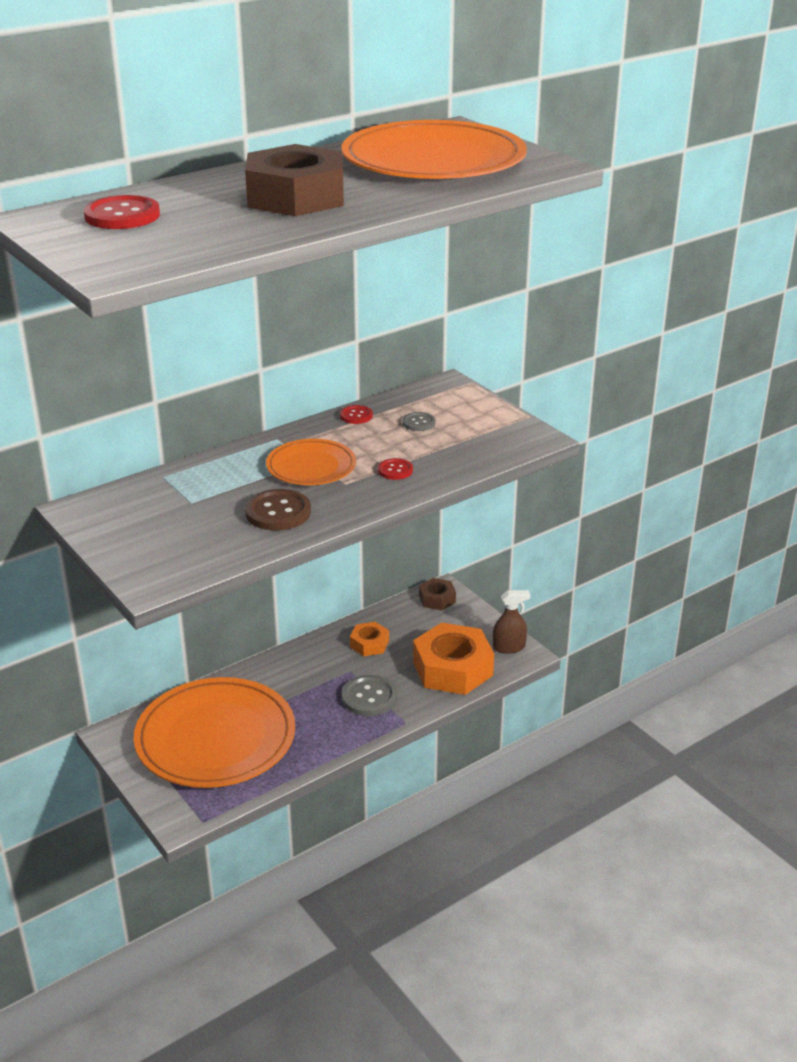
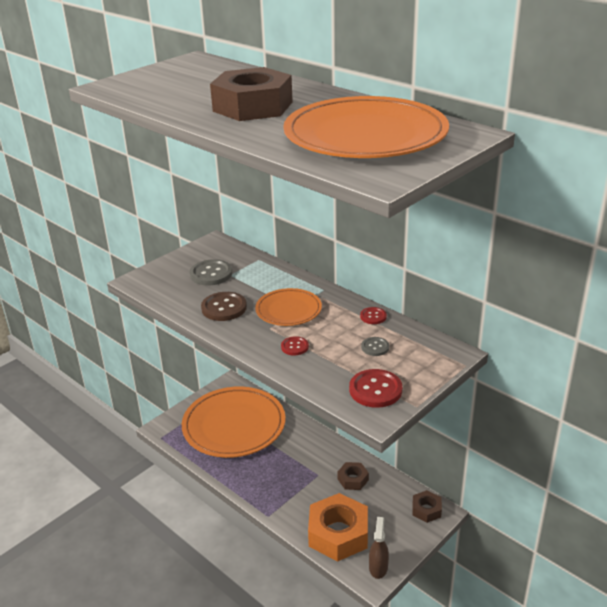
camera: 80 degrees right, 0 degrees up
red button [84,195,160,229] -> red button moved to [349,369,402,408]
grey button [342,675,397,716] -> grey button moved to [190,259,232,285]
orange nut [350,622,389,656] -> brown nut [338,462,369,490]
brown spray bottle [493,590,530,654] -> brown spray bottle turned 150 degrees counterclockwise [369,517,389,579]

